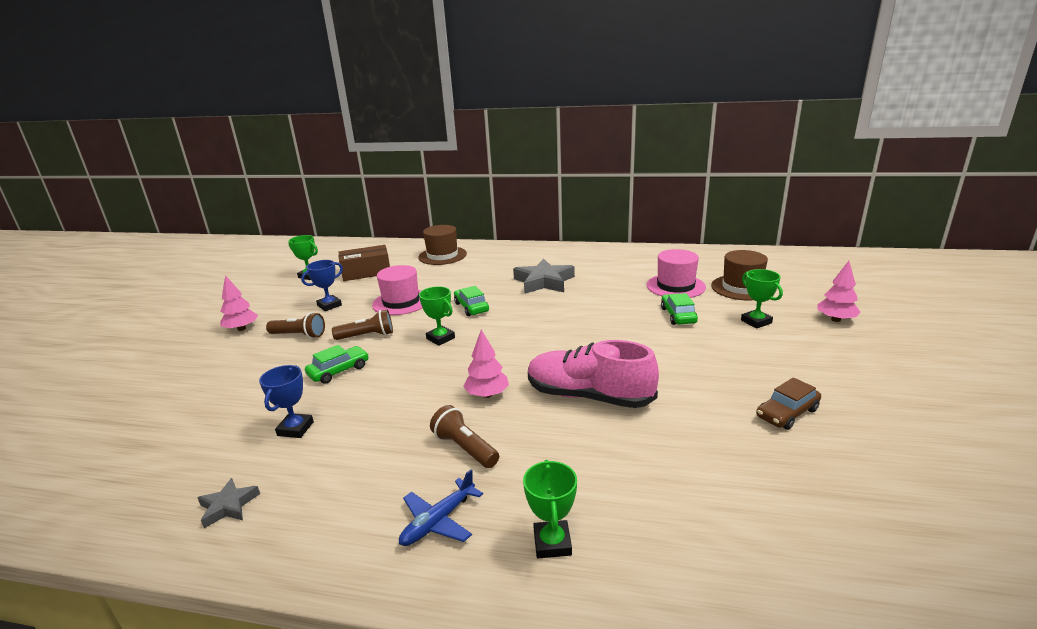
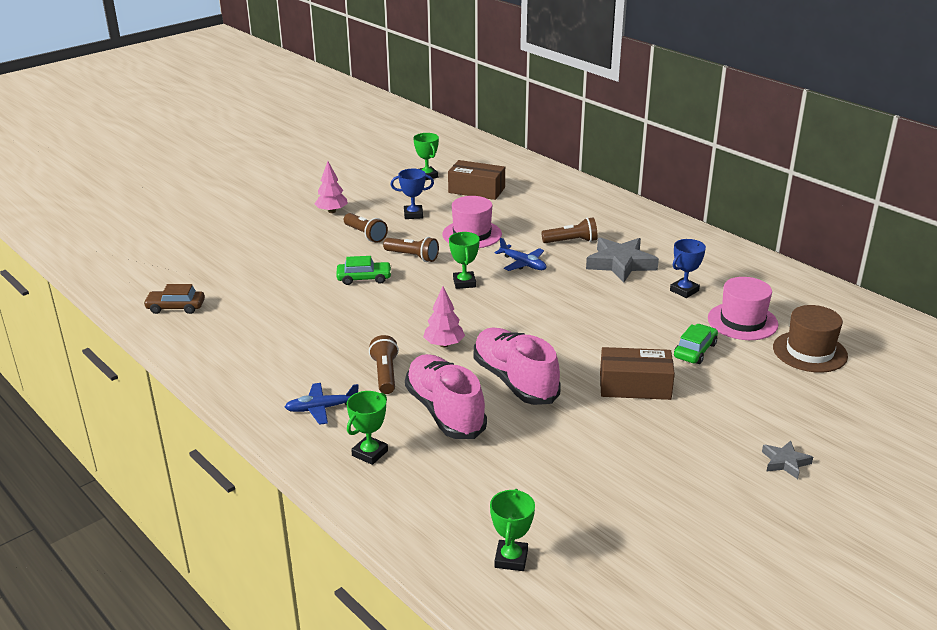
camera: 35 degrees right, 5 degrees up
grey star [198,478,260,528] -> grey star moved to [762,441,813,479]
blue trophy [259,365,314,438] -> blue trophy moved to [670,239,706,298]
brown hat [418,225,467,265] -> none
green car [454,286,489,316] -> blue plane [495,238,547,271]
green trophy [741,269,783,329] -> green trophy moved to [490,489,535,571]
brown car [756,377,821,430] -> brown car moved to [143,284,205,314]
pink tree [817,261,861,322] -> none
none -> pink shoe [405,354,487,439]
none -> brown flashlight [541,218,598,243]
none -> brown box [600,347,675,400]

